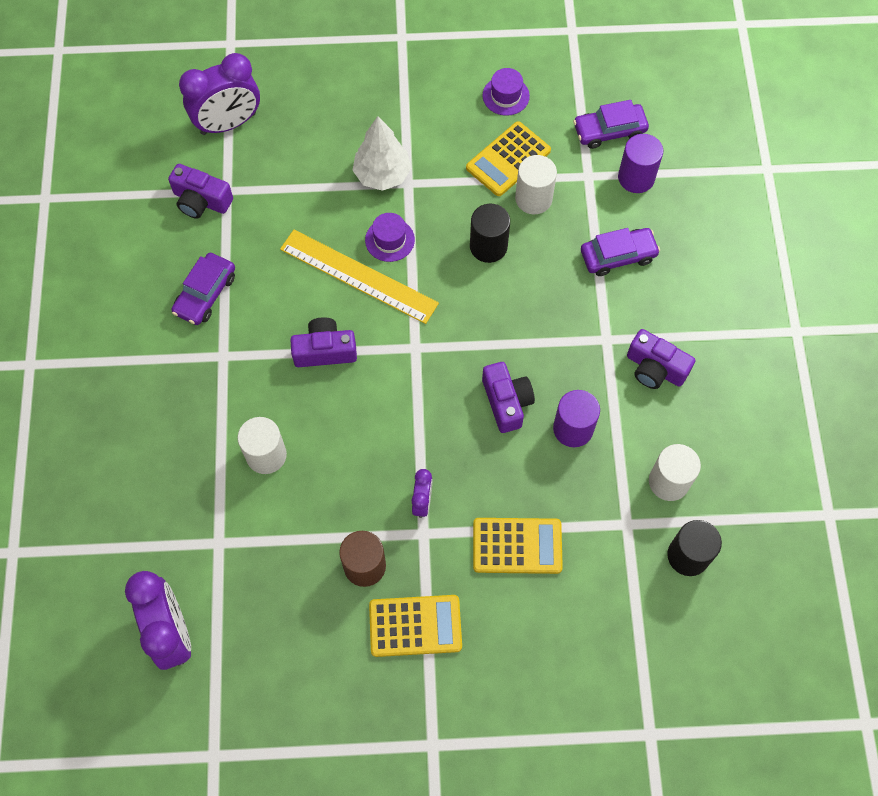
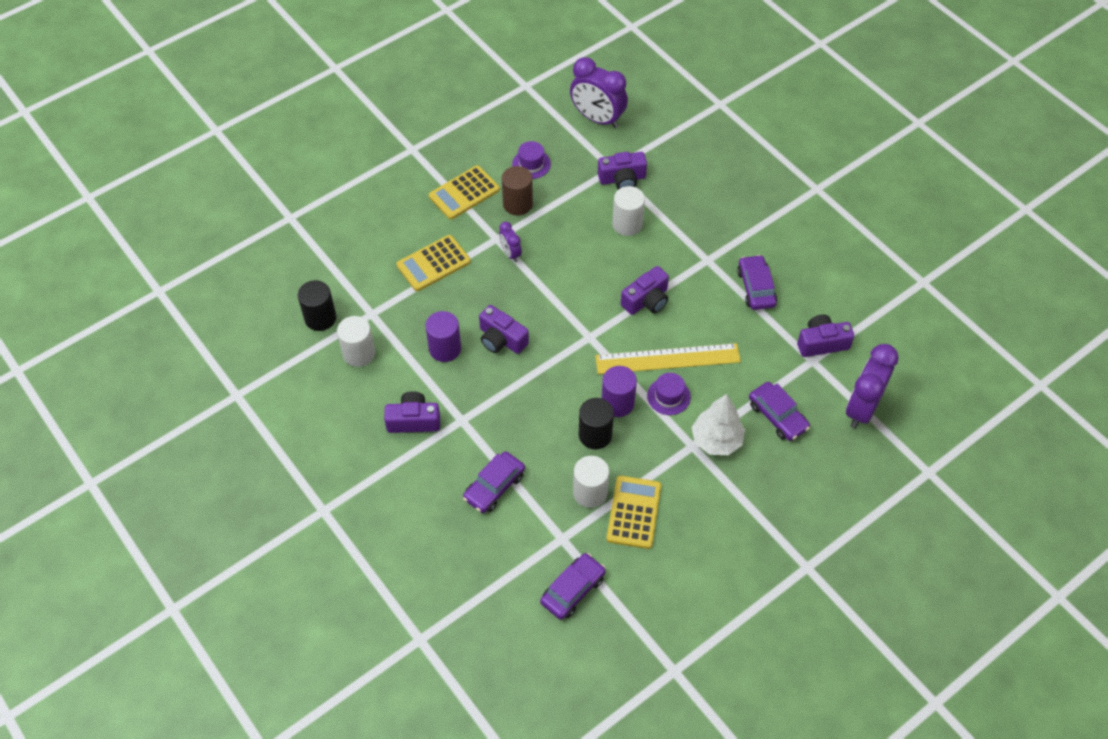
camera: 145 degrees right, 10 degrees down
purple hat [483,68,530,116] -> purple hat moved to [512,141,551,179]
purple cylinder [618,134,663,193] -> purple cylinder moved to [601,366,637,417]
none -> purple camera [598,152,647,190]
none -> purple car [749,382,810,441]

